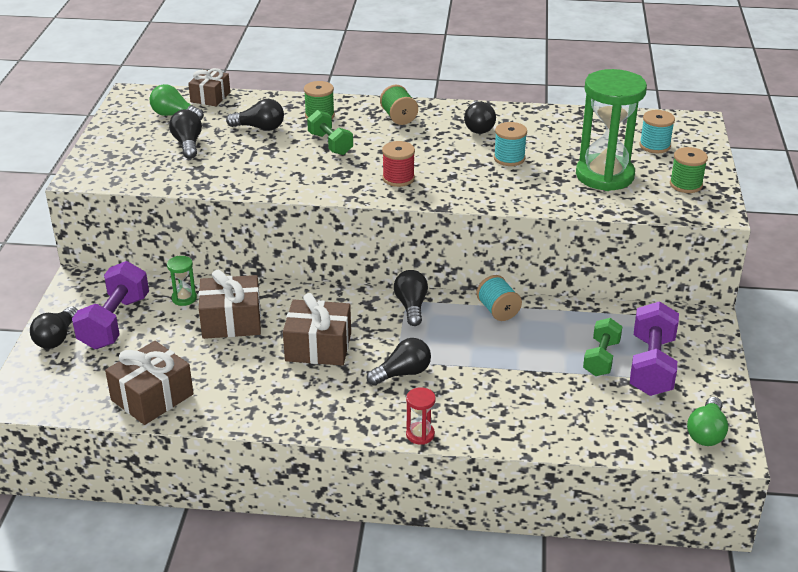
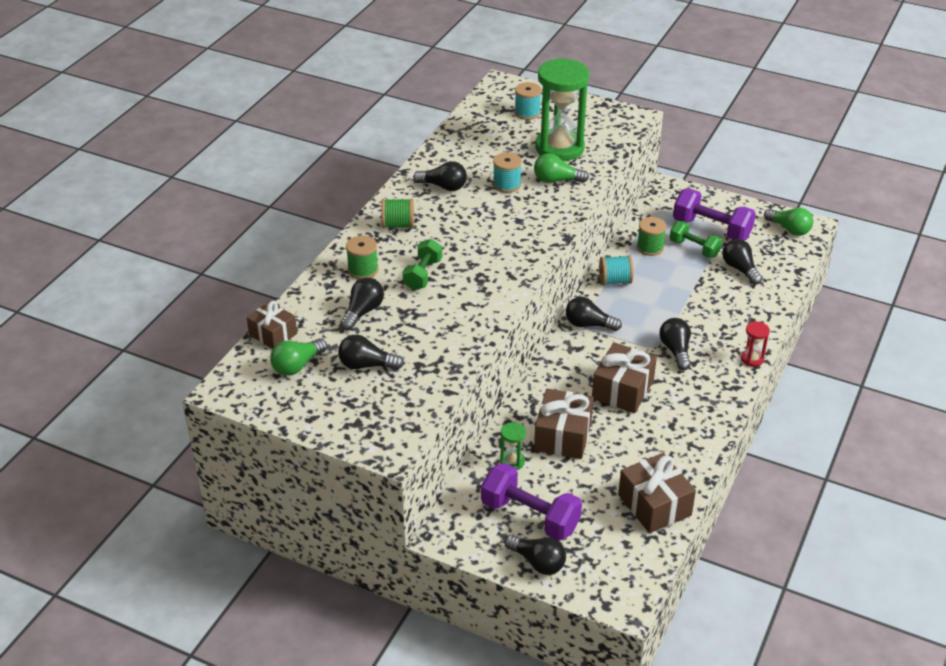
camera: 70 degrees left, 5 degrees up
green dumbbell [307,110,353,155] -> green dumbbell turned 60 degrees counterclockwise [403,239,442,290]
red spool [382,141,415,187] -> none
green spool [670,147,708,193] -> green spool moved to [637,217,667,256]
none -> green light bulb [534,153,589,183]
none -> black light bulb [723,239,762,285]

